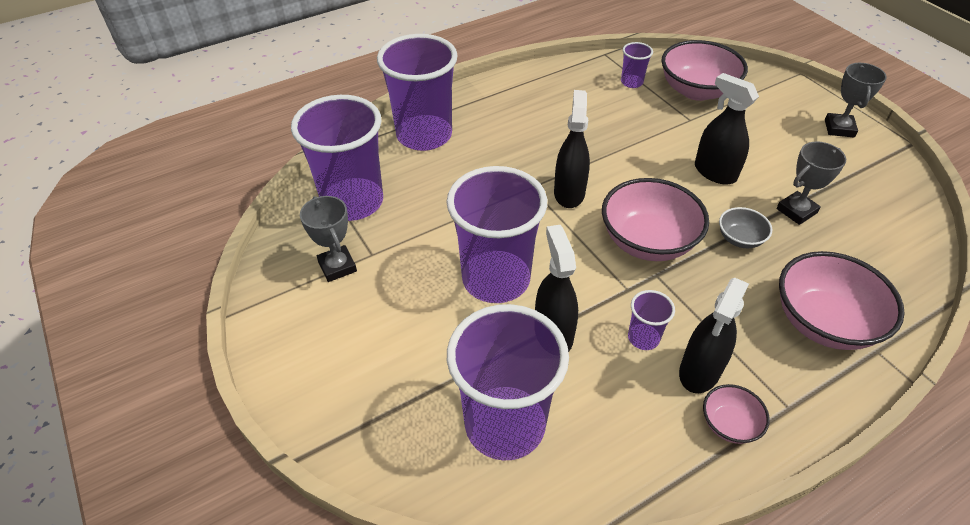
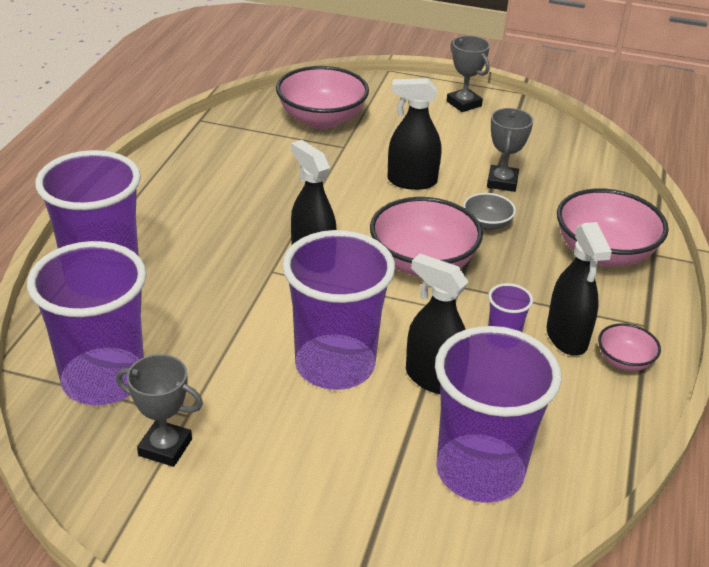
camera: 45 degrees left, 10 degrees down
purple cup [621,42,653,88] -> none

